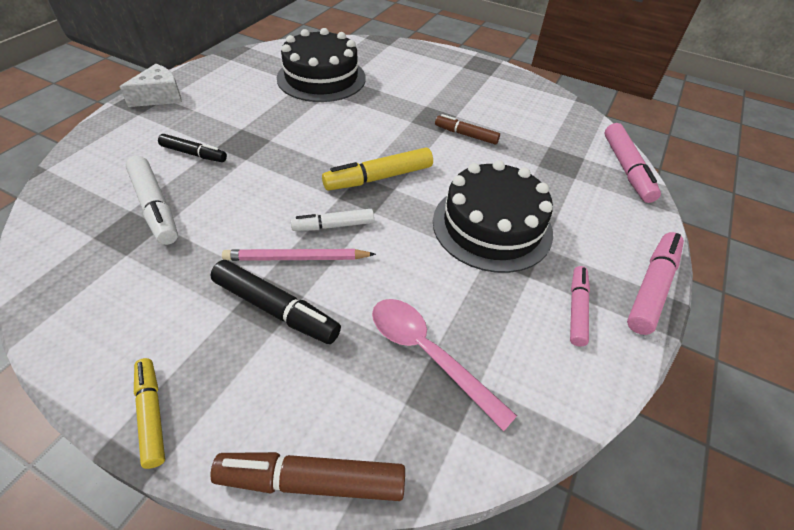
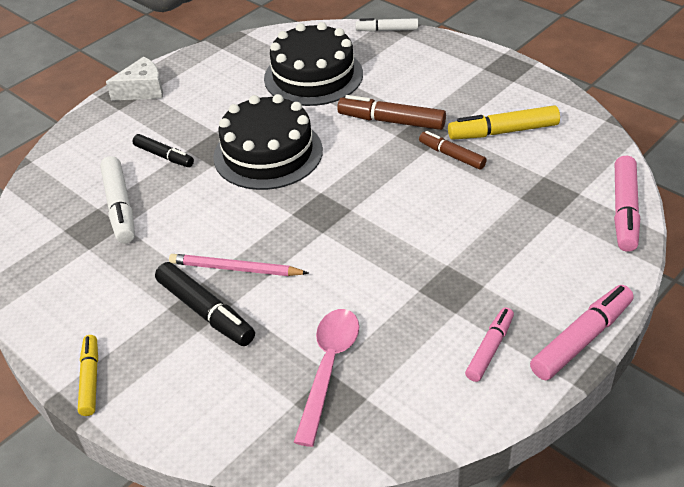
camera: 20 degrees right, 5 degrees down
brown marker [211,452,405,501] -> brown marker moved to [337,95,446,130]
white marker [291,209,374,231] -> white marker moved to [356,18,418,32]
yellow marker [322,148,433,191] -> yellow marker moved to [448,105,560,140]
pink spoon [372,299,517,431] -> pink spoon turned 45 degrees clockwise [294,309,359,447]
black cake [433,160,553,273] -> black cake moved to [213,94,323,190]

